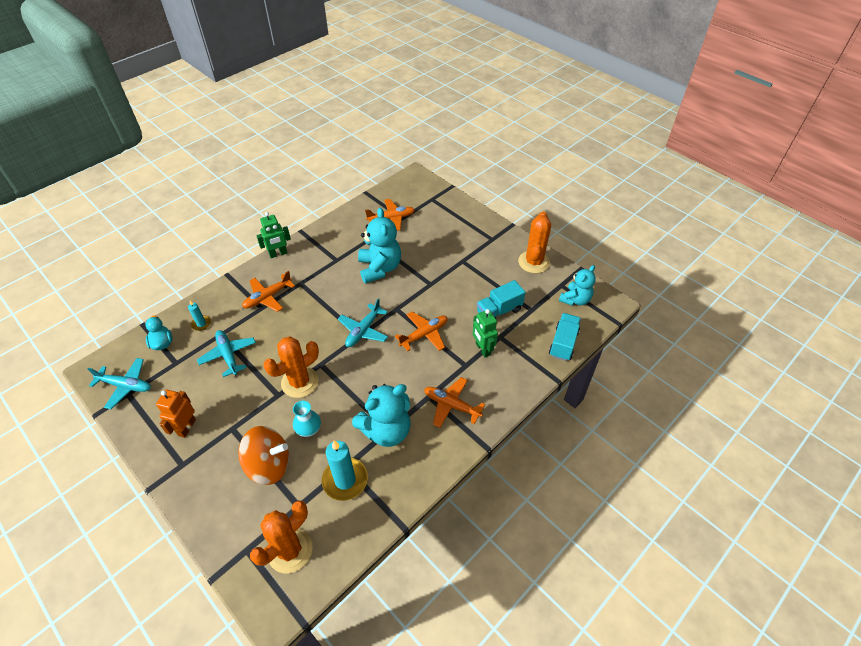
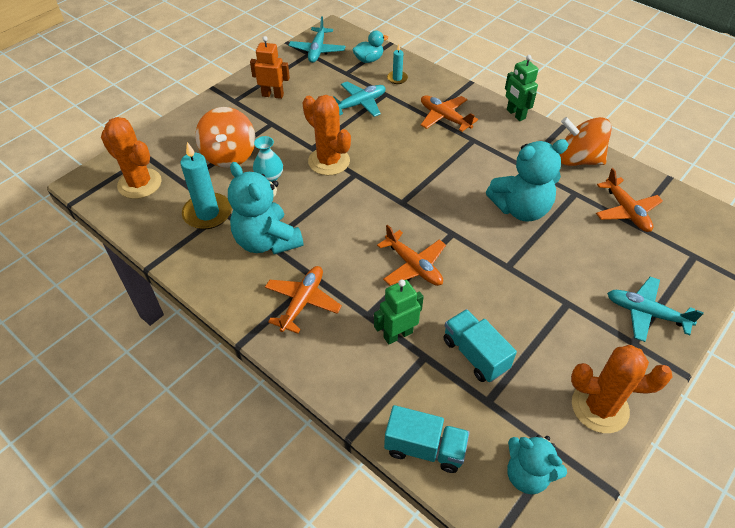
camera: 85 degrees right, 0 degrees up
turquoise plane [338,298,388,347] -> turquoise plane moved to [607,277,704,342]
none -> orange spinning top [559,117,612,166]

